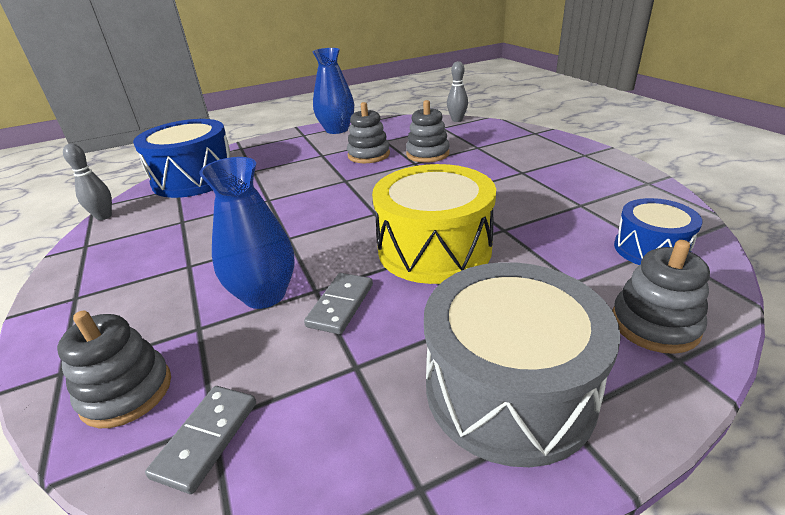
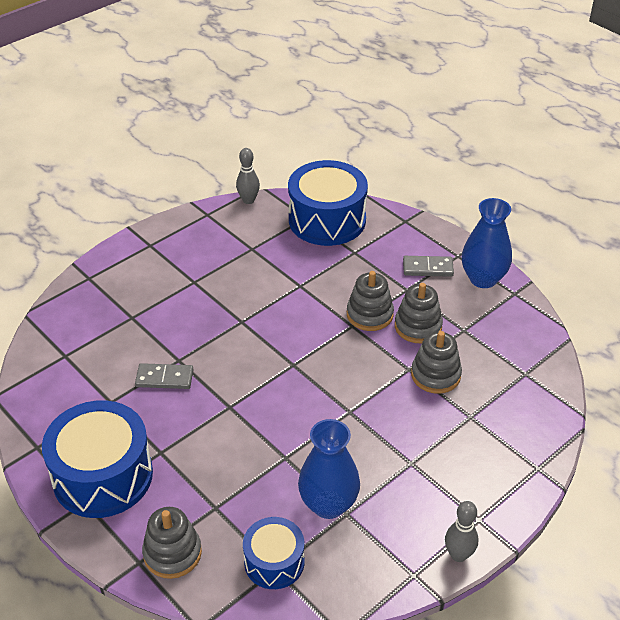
camera: 70 degrees right, 10 degrees up
grey stacking toy [57,311,171,428] -> grey stacking toy moved to [347,271,394,331]
grey domino [145,386,256,494] -> grey domino moved to [403,256,454,277]
blue vase [199,157,295,309] -> blue vase moved to [298,419,360,519]
yellow drum [372,164,496,284] -> none
grey drum [424,262,621,467] -> blue drum [42,400,153,518]
grey bowling pin [447,61,468,122] -> grey bowling pin moved to [445,501,479,562]

